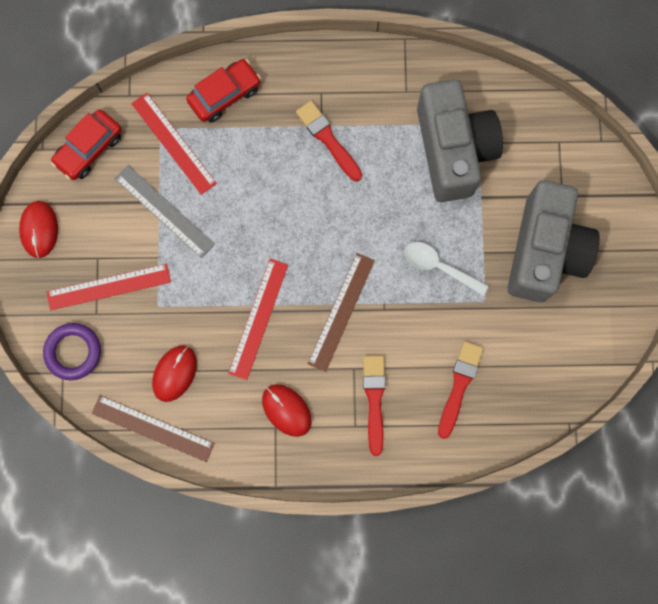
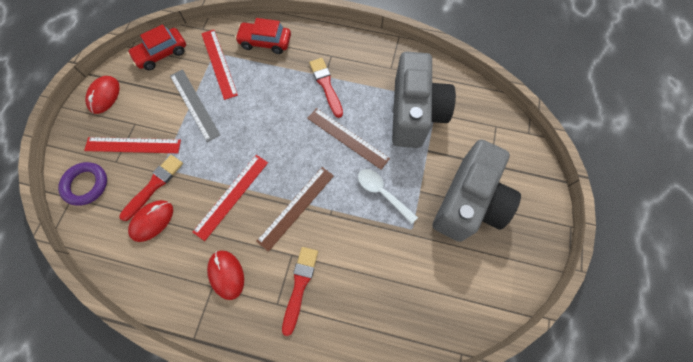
camera: 15 degrees right, 10 degrees down
brown ruler [92,395,215,462] -> brown ruler moved to [307,108,390,170]
red car [186,59,261,123] -> red car turned 150 degrees counterclockwise [235,18,291,54]
red brush [438,341,483,439] -> red brush moved to [119,155,183,221]

